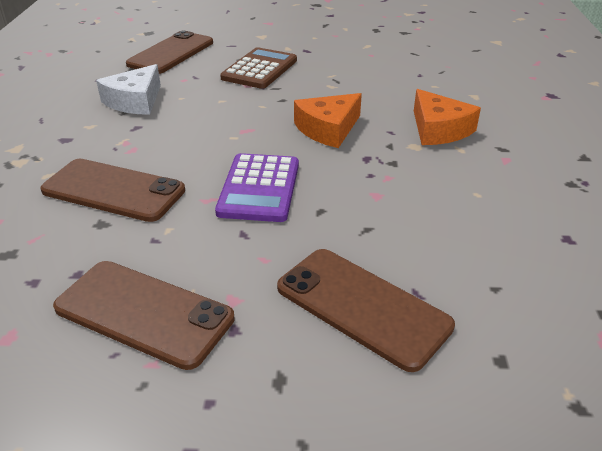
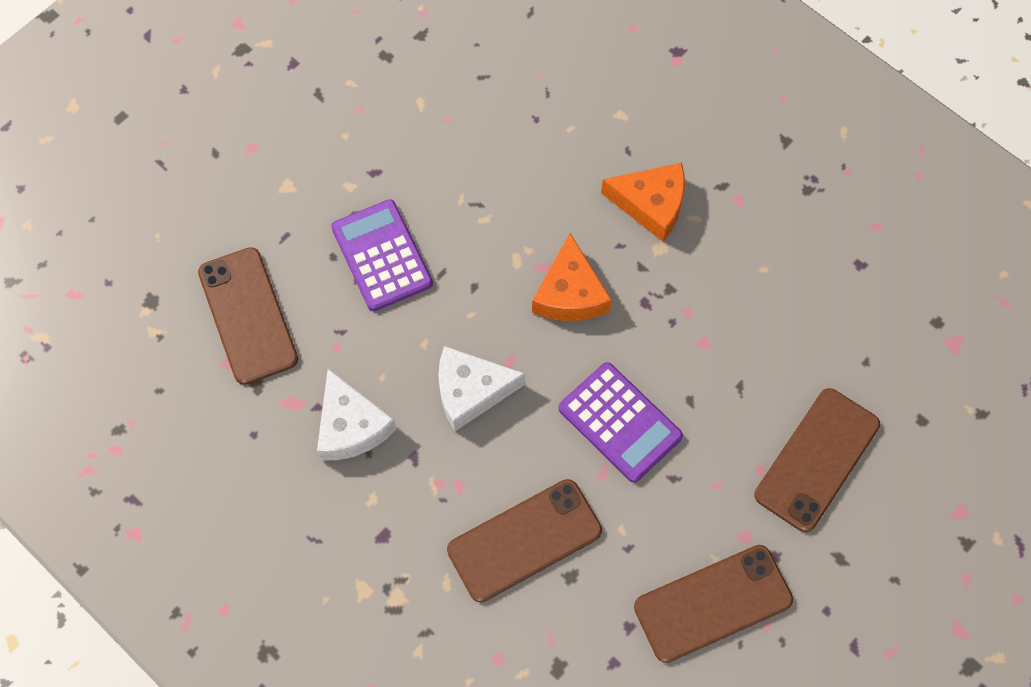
camera: 50 degrees left, 30 degrees up
brown calculator [220,47,297,89] -> purple calculator [331,199,433,311]
brown phone [277,249,455,372] -> brown phone turned 45 degrees counterclockwise [754,388,880,532]
none -> white cheese [438,346,525,431]

